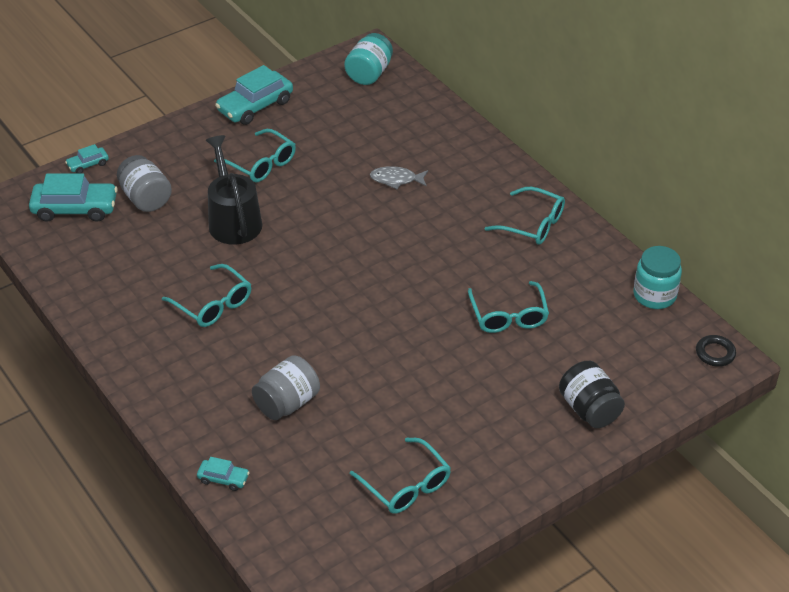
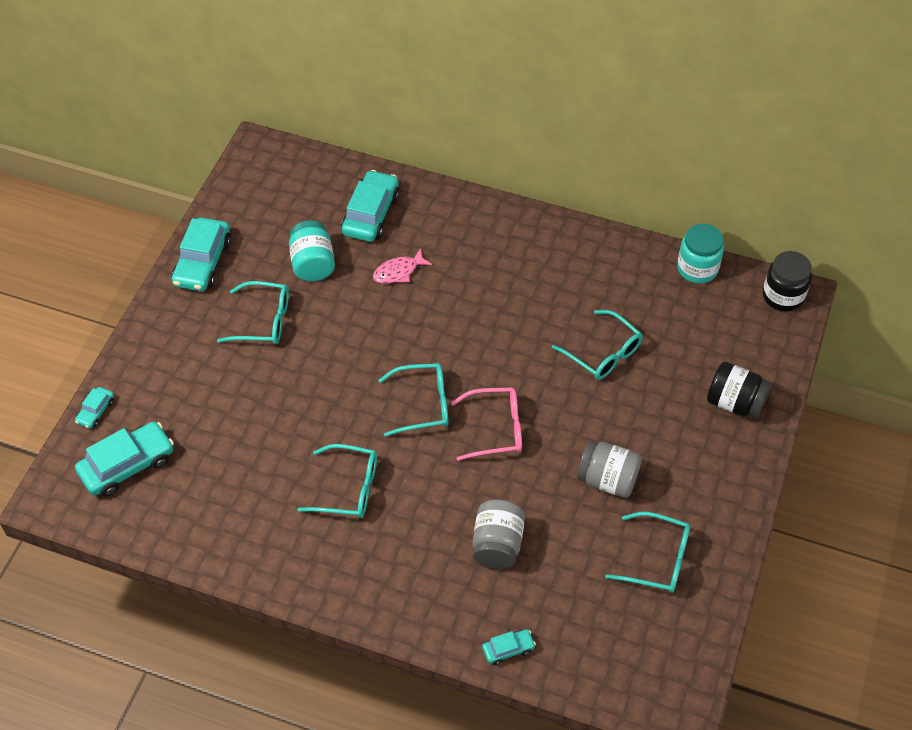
camera: 35 degrees left, 10 degrees up
grey jar [117,155,172,212] -> grey jar moved to [577,441,642,498]
black watering can [206,135,262,245] -> none
turquoise jar [344,33,393,85] -> turquoise jar moved to [289,220,335,281]
grey fish [370,166,428,189] -> pink fish [373,248,432,284]
turquoise glasses [485,187,565,245] -> turquoise glasses moved to [378,363,448,437]
black ring [696,335,736,367] -> black jar [763,251,812,311]
none -> turquoise car [341,170,399,242]
none -> pink glasses [451,388,522,461]

